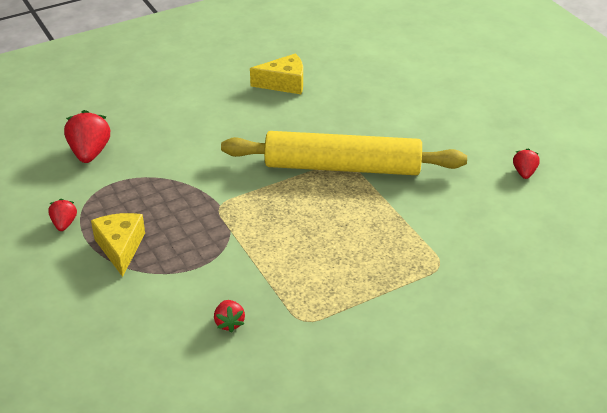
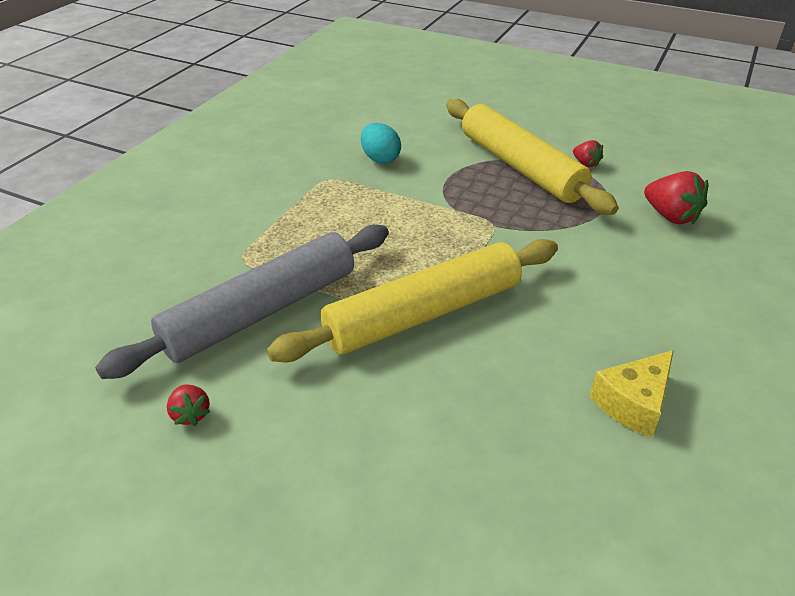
camera: 145 degrees right, 0 degrees up
yellow cheese [91,213,145,277] -> yellow rolling pin [446,99,619,215]
red strawberry [214,300,245,333] -> turquoise egg [361,123,401,164]
none -> grey rolling pin [95,225,389,379]

